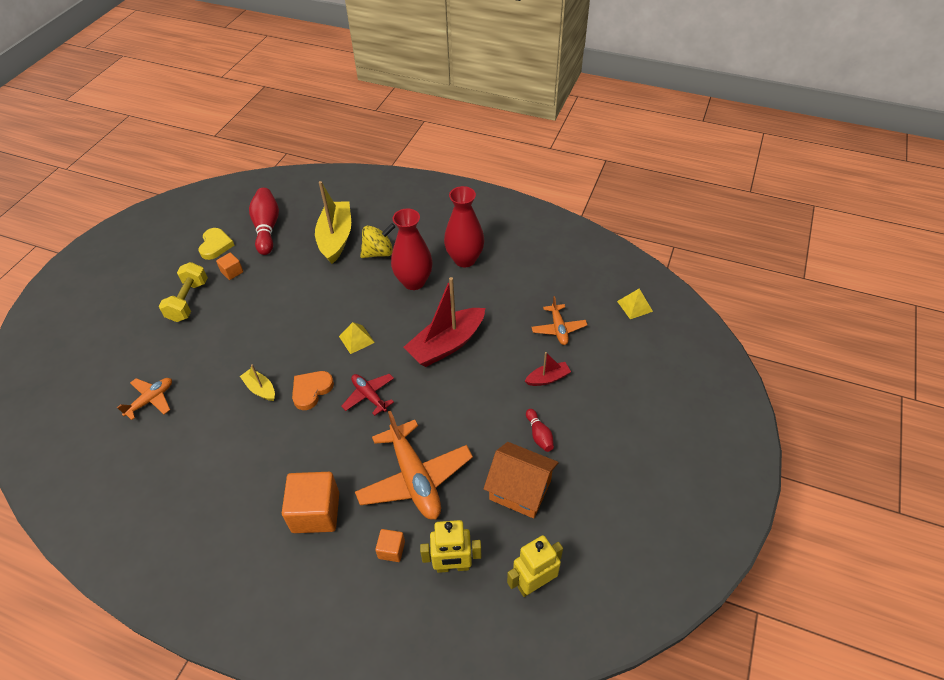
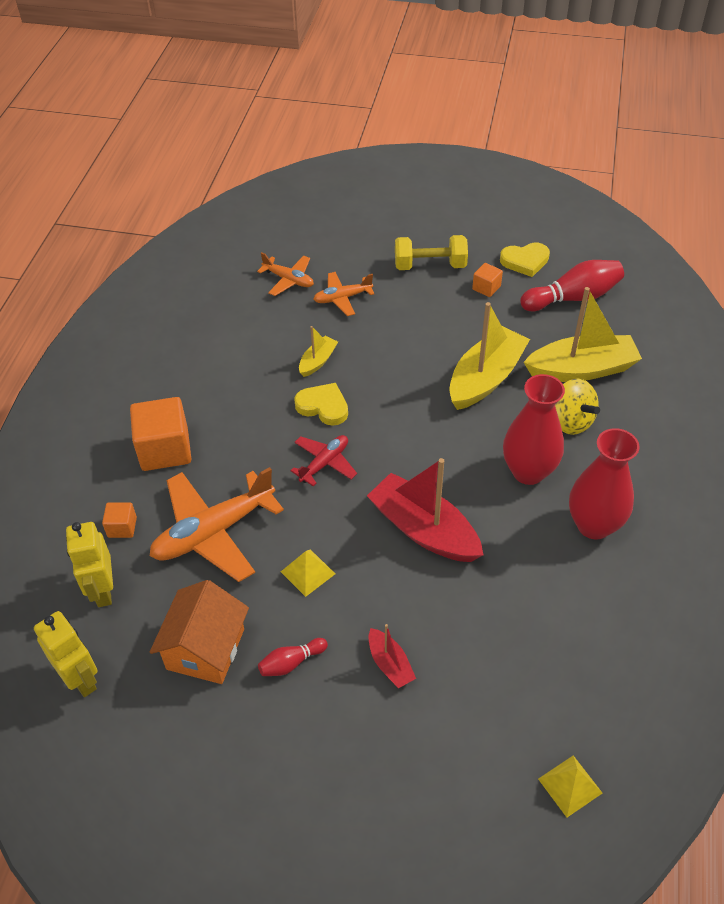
camera: 80 degrees right, 0 degrees up
orange heart [292,371,334,410] -> yellow heart [294,383,348,426]
yellow pyramid [339,322,375,354] -> yellow pyramid moved to [281,549,335,597]
orange plane [531,296,587,345] -> orange plane moved to [314,272,375,316]
none -> yellow boat [449,302,530,410]

